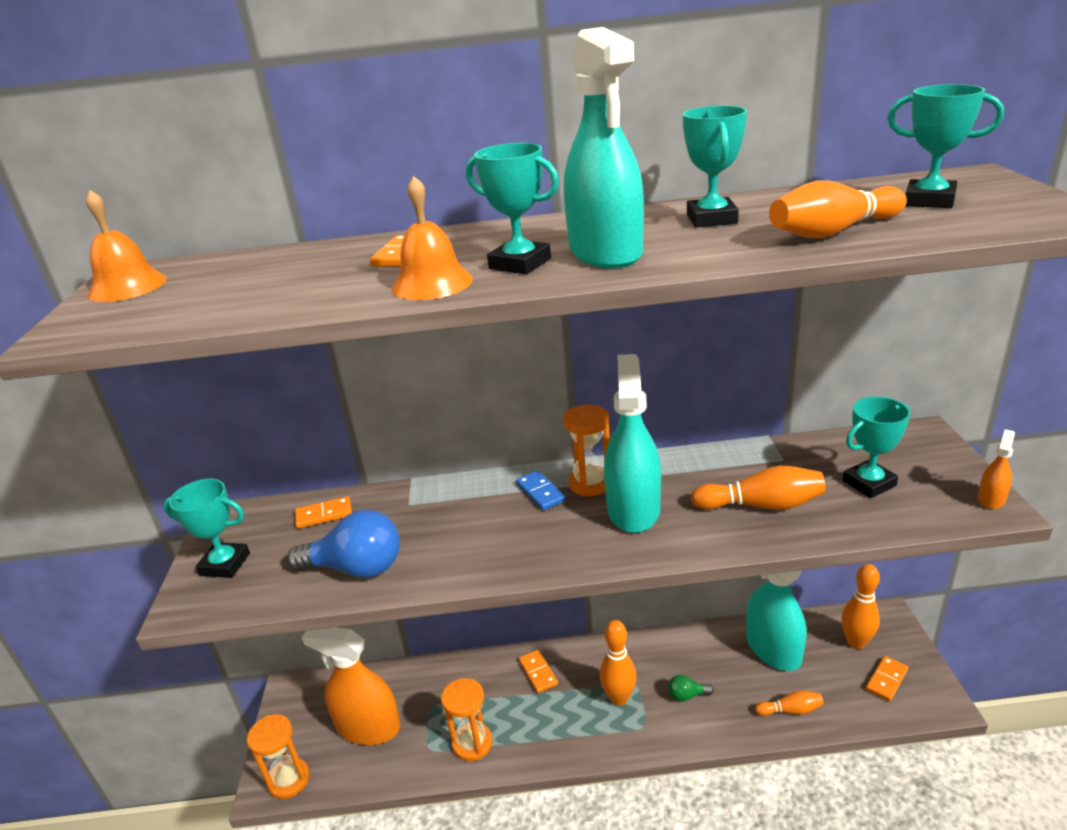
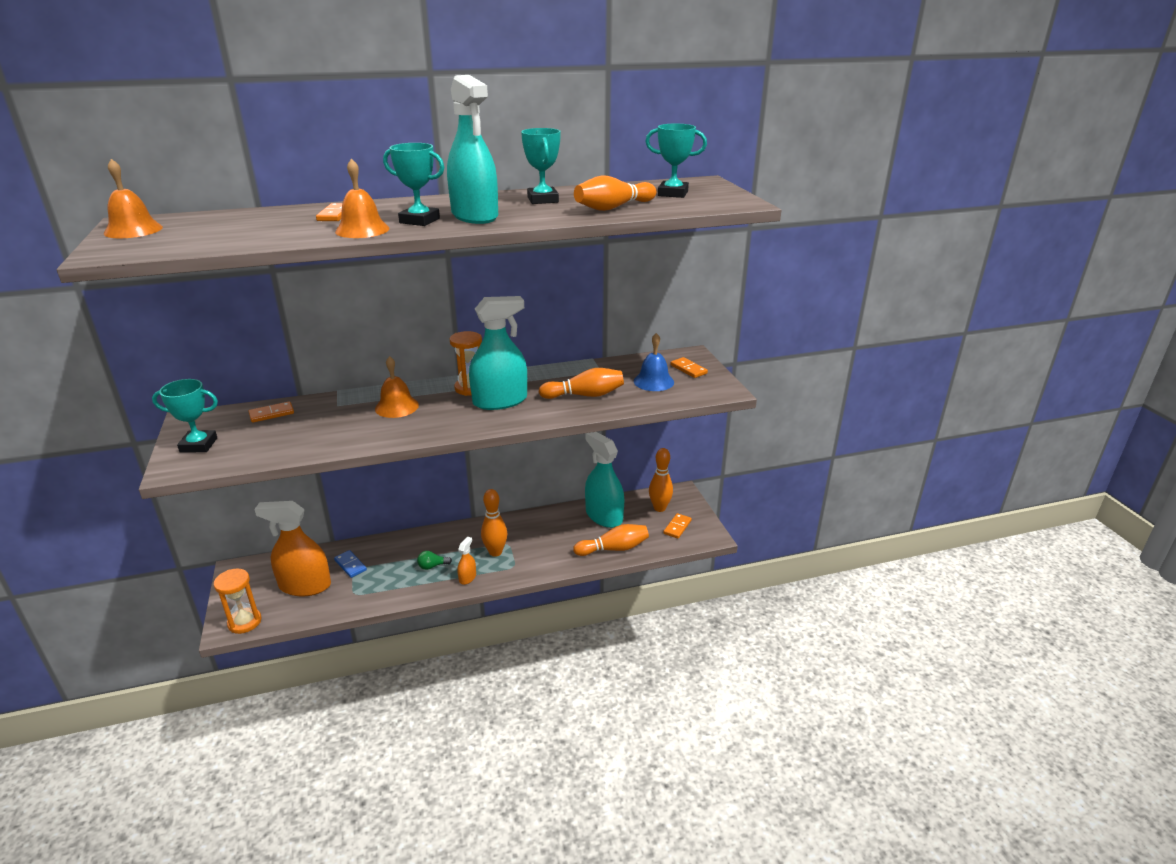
camera: 15 degrees left, 0 degrees up
blue light bulb [287,509,400,578] -> none
orange hourglass [441,678,493,761] -> none
blue domino [516,470,566,510] -> blue domino moved to [334,550,367,578]
orange domino [519,650,558,693] -> orange domino moved to [670,357,708,378]
turquoise spray bottle [604,354,661,533] -> turquoise spray bottle turned 75 degrees clockwise [469,296,527,410]
green light bulb [668,675,714,702] -> green light bulb moved to [417,551,452,570]
orange bowling pin [755,690,824,716] -> orange bowling pin [573,524,649,556], size x1.67
turquoise trophy [843,396,910,498] -> blue bell [634,333,674,391]
orange spray bottle [978,429,1015,509] -> orange spray bottle moved to [457,537,476,585]
none -> orange bell [375,356,419,418]

